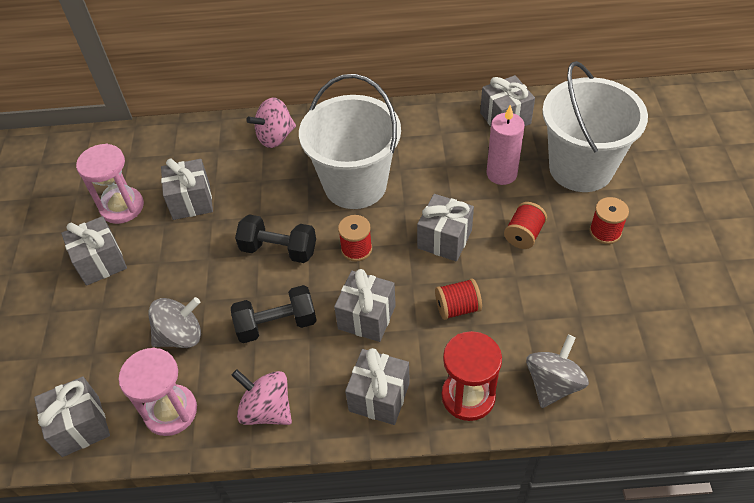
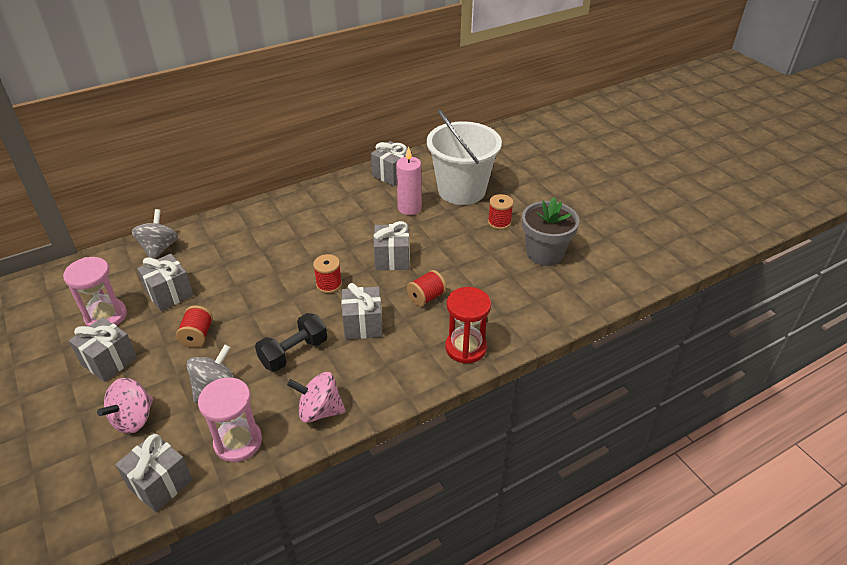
camera: 30 degrees left, 10 degrees down
black dumbbell [235,214,316,263] -> none
pink spinning top [246,98,296,148] -> pink spinning top moved to [97,378,153,434]
white bucket [299,74,401,209] -> none
grey gift [345,348,410,425] -> none
red spool [504,202,547,249] -> red spool moved to [176,306,213,348]
grey spinning top [526,334,589,408] -> grey spinning top moved to [131,209,178,259]
none -> grey flower pot [522,197,579,266]

